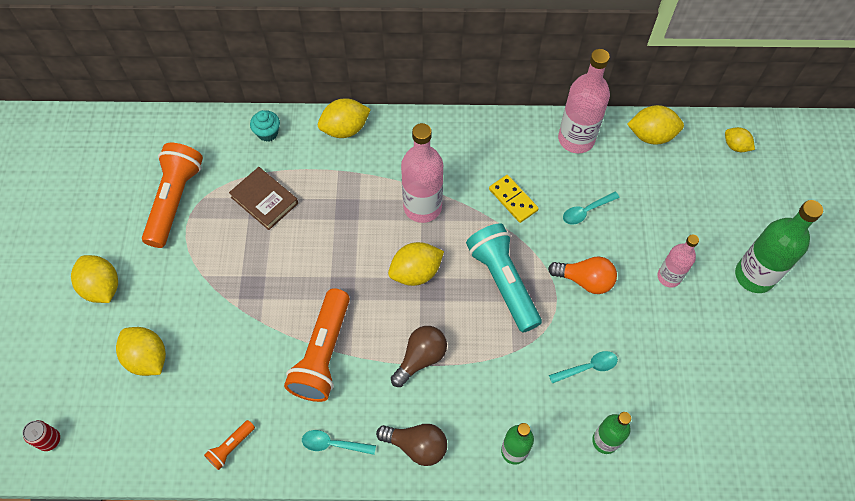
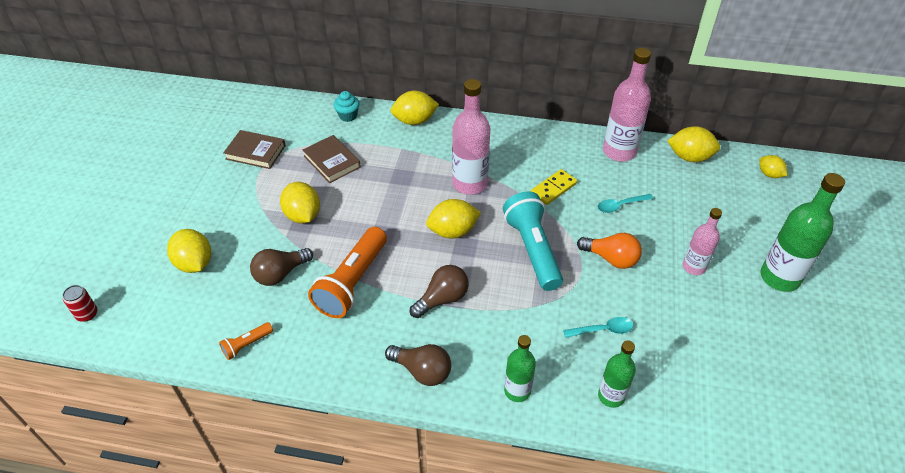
camera: 10 degrees right, 15 degrees down
yellow lemon [71,255,118,303] -> yellow lemon moved to [280,182,320,223]
orange flashlight [142,143,203,248] -> brown book [223,130,286,169]
turquoise spoon [302,430,376,455] -> none
yellow domino [489,175,539,223] -> yellow domino turned 75 degrees clockwise [531,169,577,205]
none -> brown light bulb [250,248,313,286]

